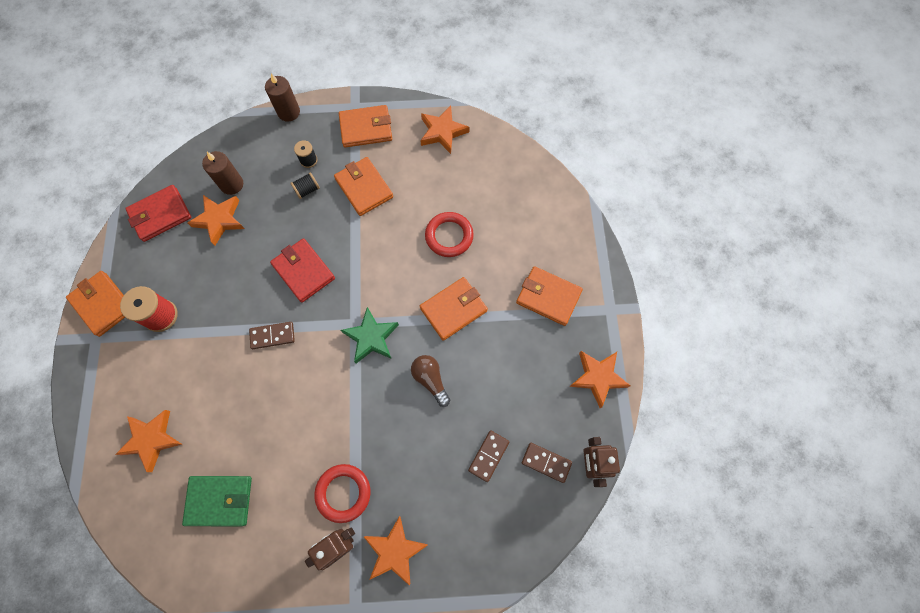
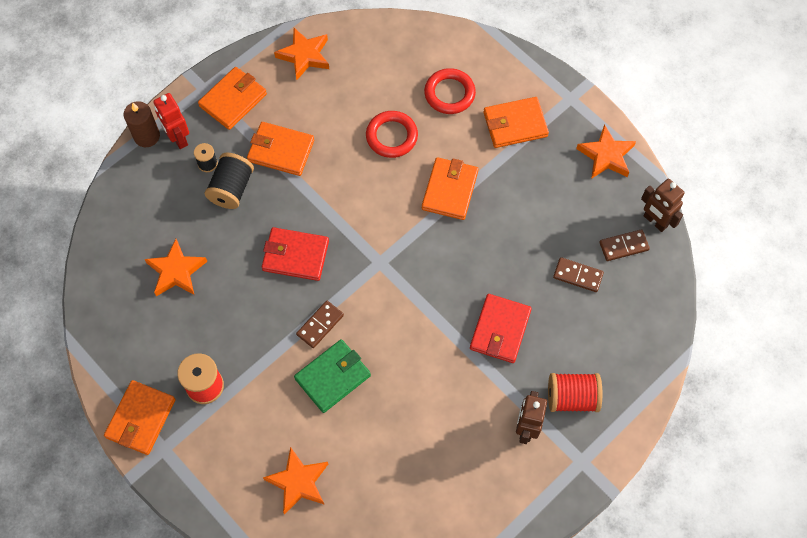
camera: 40 degrees left, 5 degrees down
orange wallet [66,271,125,337] -> orange wallet turned 75 degrees counterclockwise [104,380,176,455]
red wallet [125,185,191,242] -> red wallet moved to [470,294,532,363]
green wallet [182,476,252,526] -> green wallet moved to [294,339,371,413]
brown candle [202,151,243,195] -> none
black spool [290,172,320,199] -> black spool [204,153,254,209], size x1.76
red ring [314,464,371,523] -> red ring moved to [424,68,476,114]
green star [341,307,399,363] -> none
orange star [364,516,428,586] -> red spool [548,373,602,412]
brown light bulb [411,355,450,407] -> none
brown domino [468,430,509,482] -> brown domino turned 60 degrees counterclockwise [553,257,604,292]
none -> red robot [153,93,189,149]

